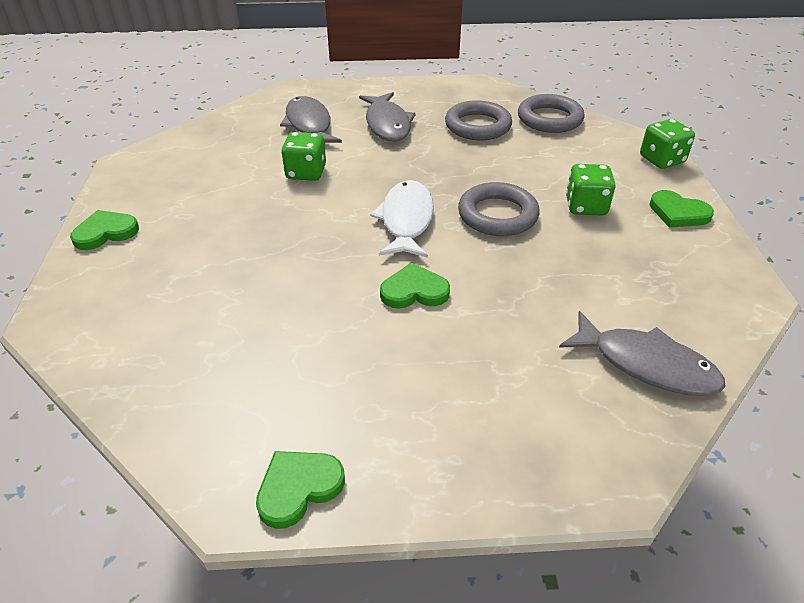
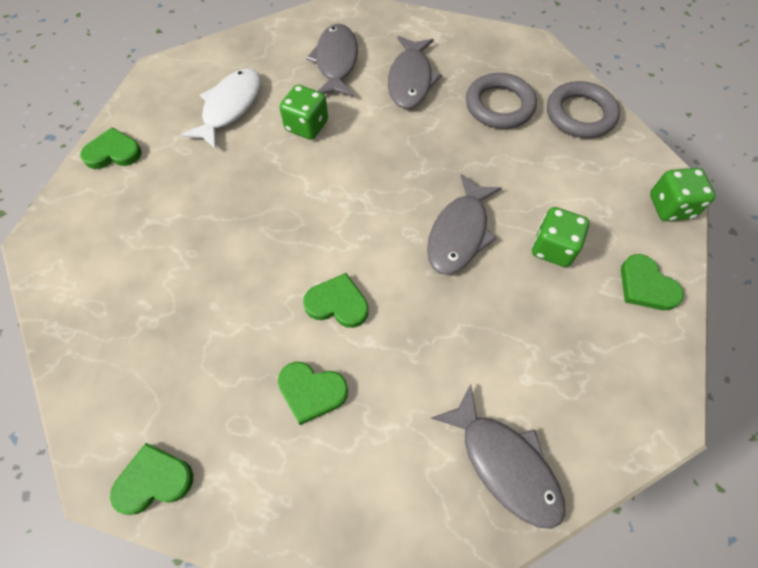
camera: 20 degrees right, 20 degrees up
white fish [370,180,434,258] -> white fish moved to [181,68,261,149]
grey ring [458,182,540,236] -> grey fish [427,174,502,275]
none -> green heart [278,362,348,425]

